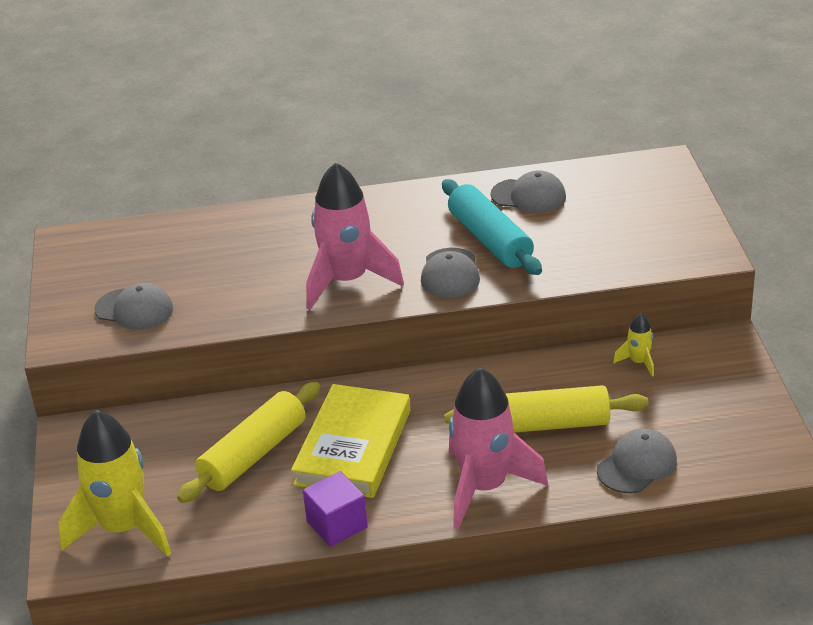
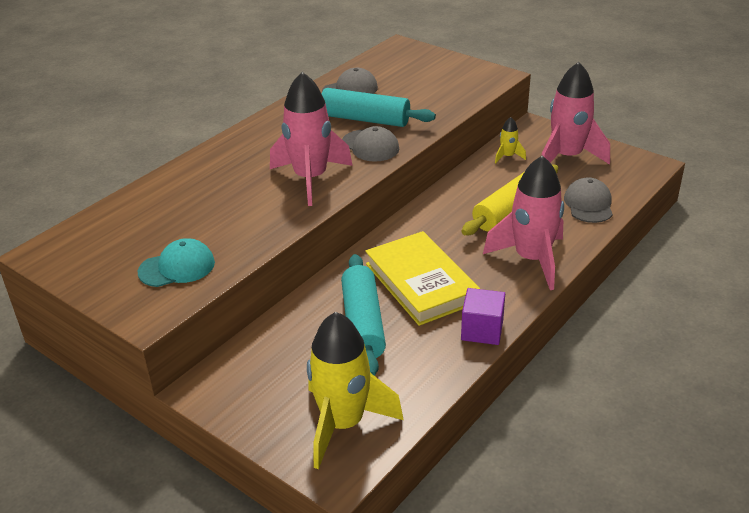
camera: 45 degrees left, 0 degrees up
grey cap [94,283,174,330] -> turquoise cap [137,238,215,287]
yellow rolling pin [177,382,320,503] -> turquoise rolling pin [341,254,386,376]
none -> pink rocket [541,62,610,165]

